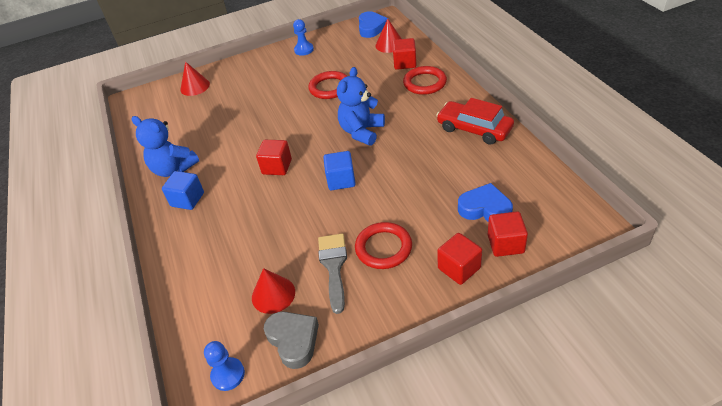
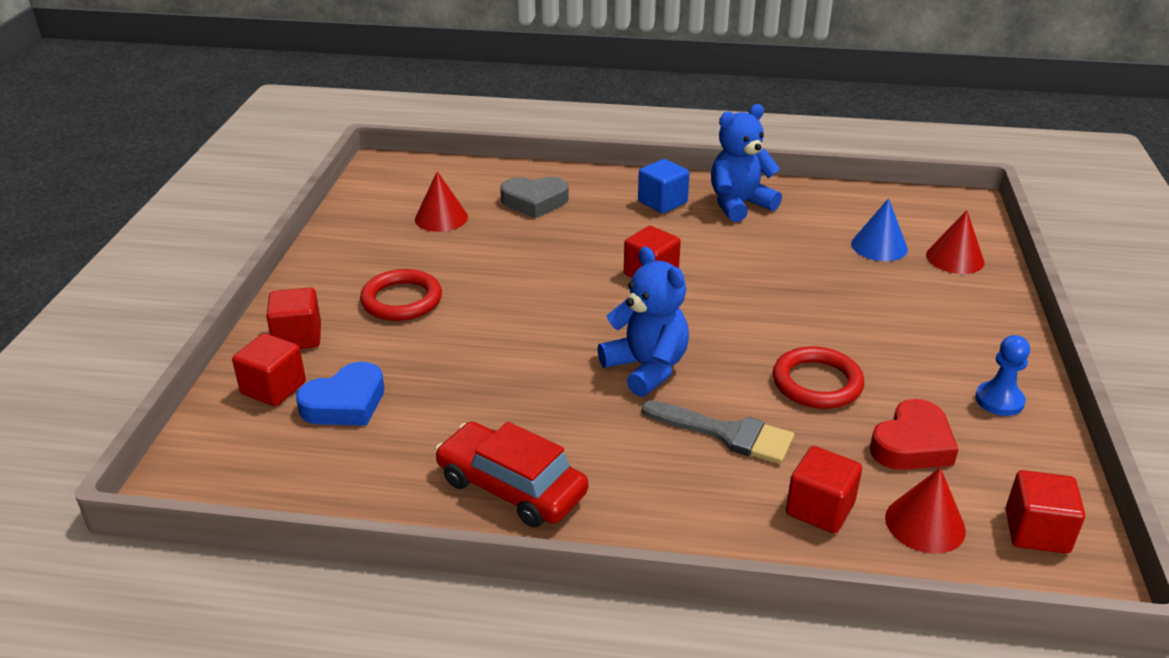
camera: 115 degrees right, 10 degrees down
blue pawn [204,341,245,391] -> none
grey heart [264,312,319,369] -> grey heart moved to [500,177,569,218]
grey brush [318,233,347,314] -> grey brush moved to [642,400,794,464]
blue cube [323,151,356,190] -> none
blue heart [359,11,388,38] -> red cube [1006,470,1085,554]
red ring [403,66,447,95] -> none
red car [436,98,514,145] -> red car turned 120 degrees counterclockwise [435,422,588,527]
none -> blue cone [851,198,908,261]
none -> red heart [870,399,959,470]

